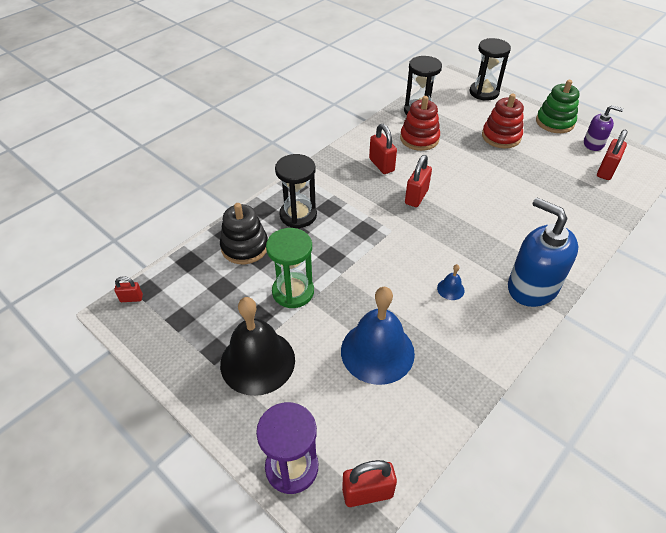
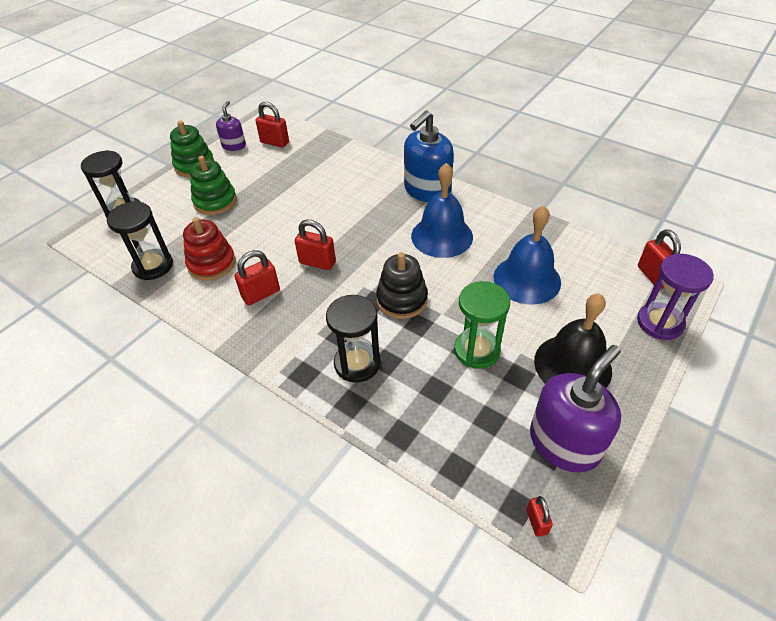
camera: 95 degrees left, 0 degrees up
black stacking toy [220,203,268,264] -> black stacking toy moved to [376,252,428,319]
blue bell [437,264,465,300] -> blue bell [411,163,473,258], size x2.48
red stacking toy [482,94,524,148] -> green stacking toy [190,156,237,215]
none -> purple soap dispenser [530,345,621,473]

